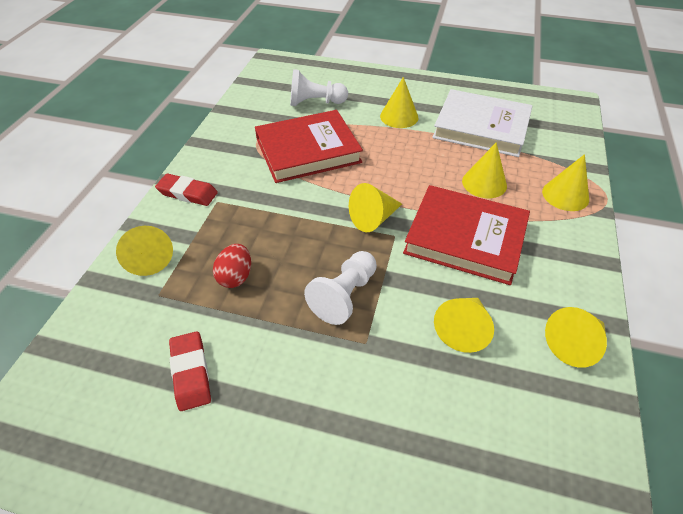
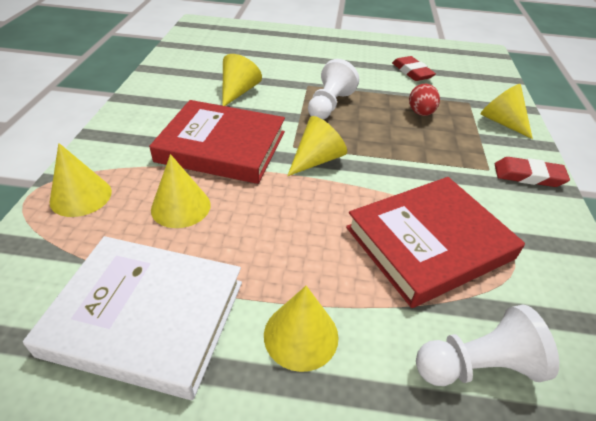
camera: 170 degrees right, 5 degrees down
yellow cone [545,307,607,368] -> none

